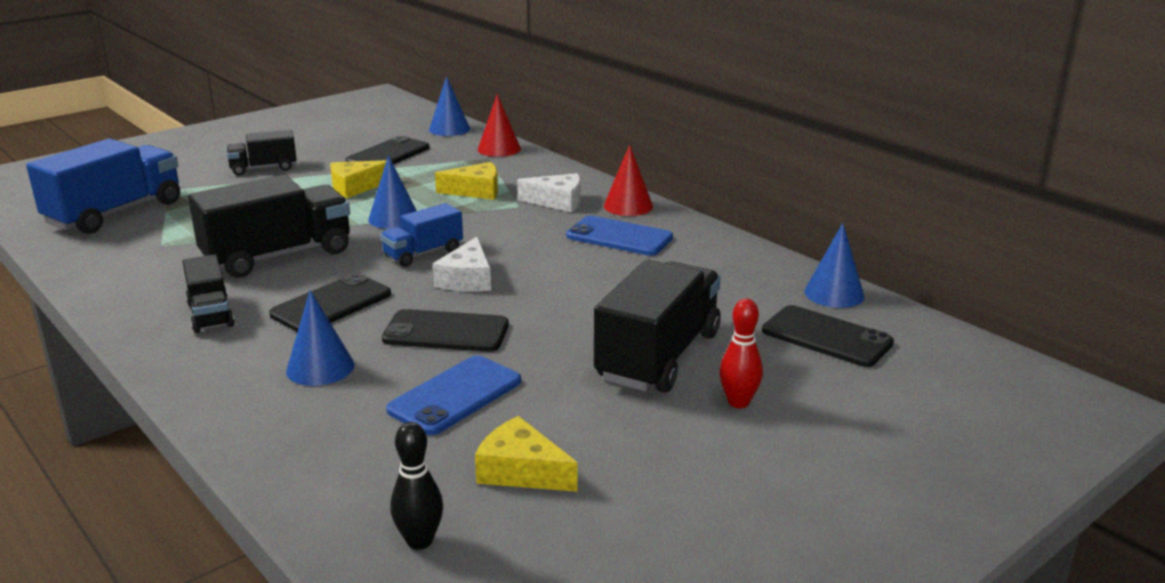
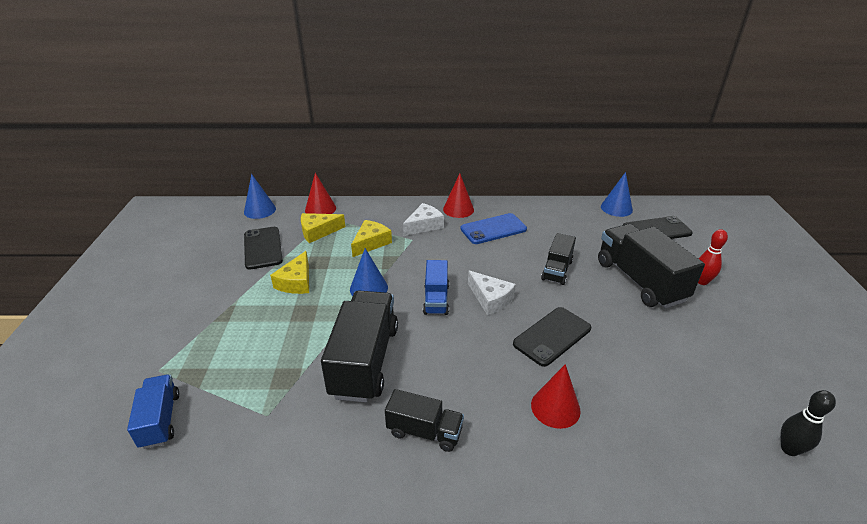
camera: 50 degrees left, 10 degrees up
blue truck [26,139,180,234] -> blue truck [127,375,179,449], size x0.55
black truck [226,130,297,175] -> black truck moved to [541,233,576,285]
black phone [269,273,391,332] -> none
blue cone [286,290,354,386] -> red cone [531,364,581,429]
blue phone [386,355,521,435] -> none
yellow cheese [475,416,578,492] -> yellow cheese moved to [301,213,345,243]

